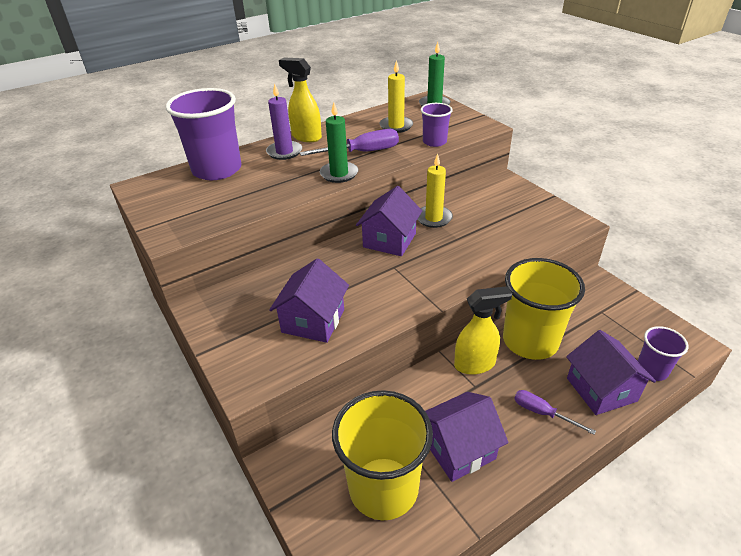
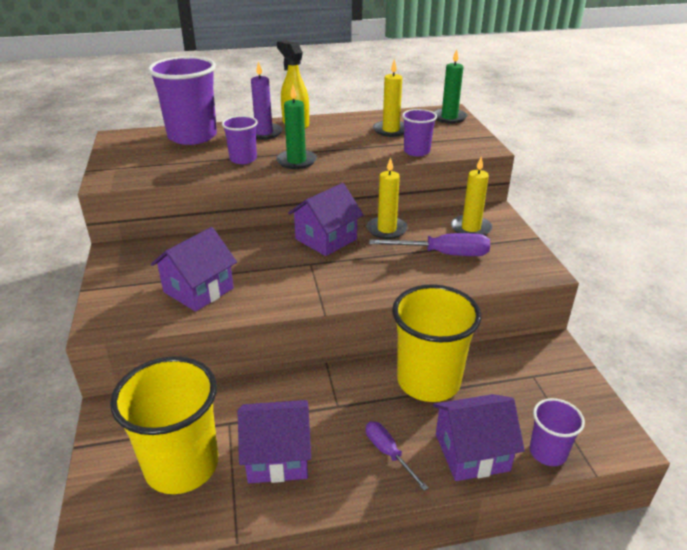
camera: 20 degrees right, 5 degrees down
purple screwdriver [300,129,399,156] -> purple screwdriver moved to [369,233,490,256]
yellow spray bottle [454,286,512,375] -> none
purple house [566,330,656,415] -> purple house turned 75 degrees clockwise [433,394,525,481]
none -> purple cup [222,116,258,164]
none -> yellow candle [451,157,492,235]

